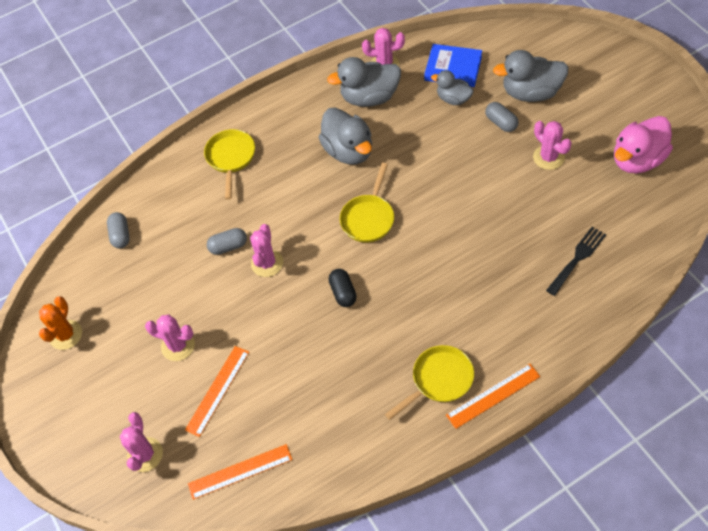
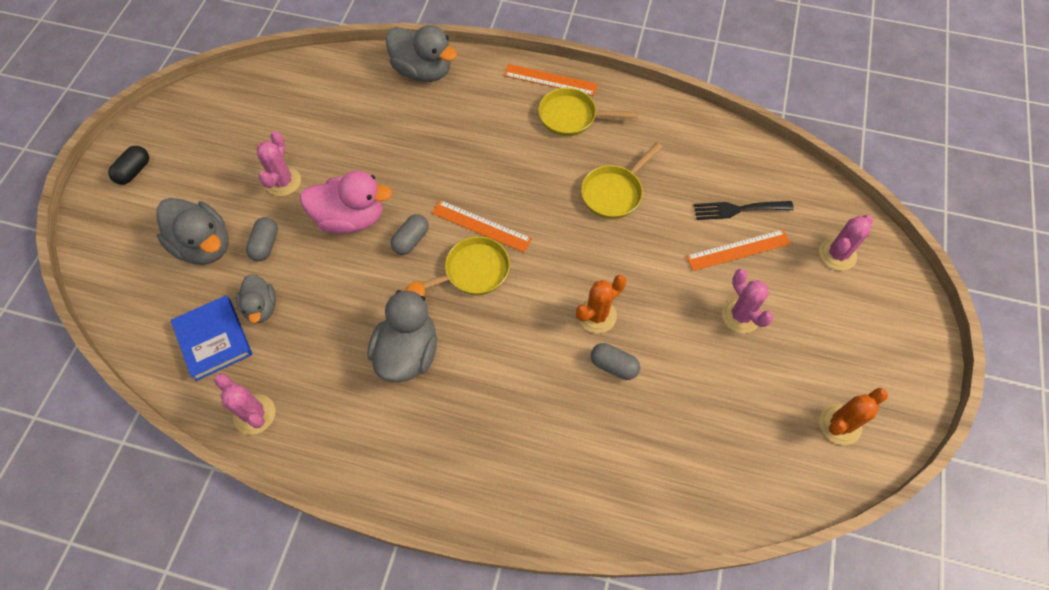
camera: 140 degrees left, 5 degrees up
grey capsule [107,212,130,248] -> grey capsule moved to [391,214,429,255]
orange ruler [188,444,292,500] -> orange ruler moved to [432,200,532,253]
yellow pan [204,129,255,200] -> yellow pan moved to [581,142,662,219]
pink cactus [250,224,283,277] -> orange cactus [576,275,627,333]
grey duck [327,57,401,107] -> grey duck moved to [386,25,457,82]
black capsule [329,269,357,307] -> black capsule moved to [108,146,149,185]
black fork [546,227,606,296] -> black fork moved to [694,201,794,220]
pink duck [614,116,673,173] -> pink duck moved to [300,170,393,234]

